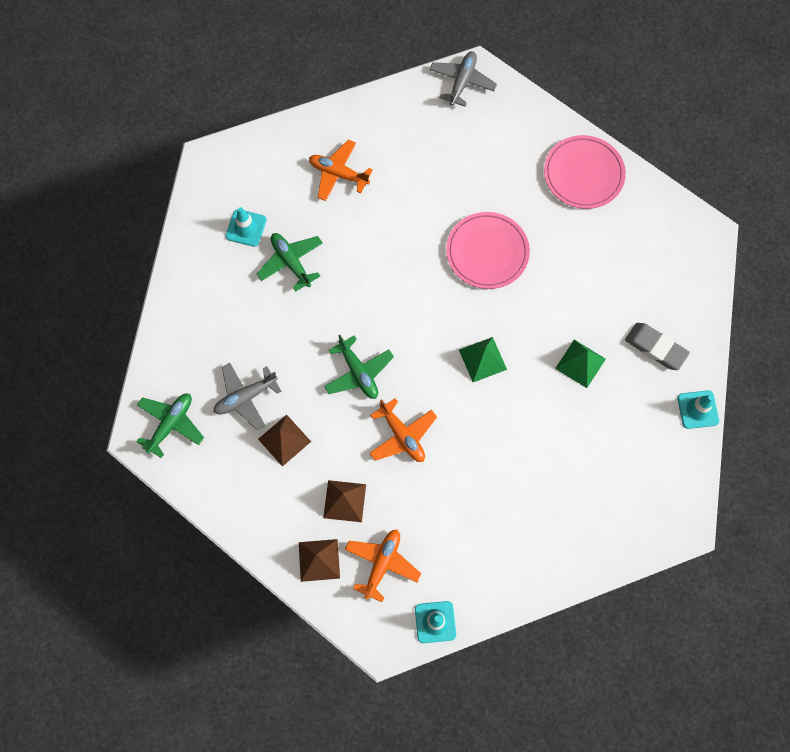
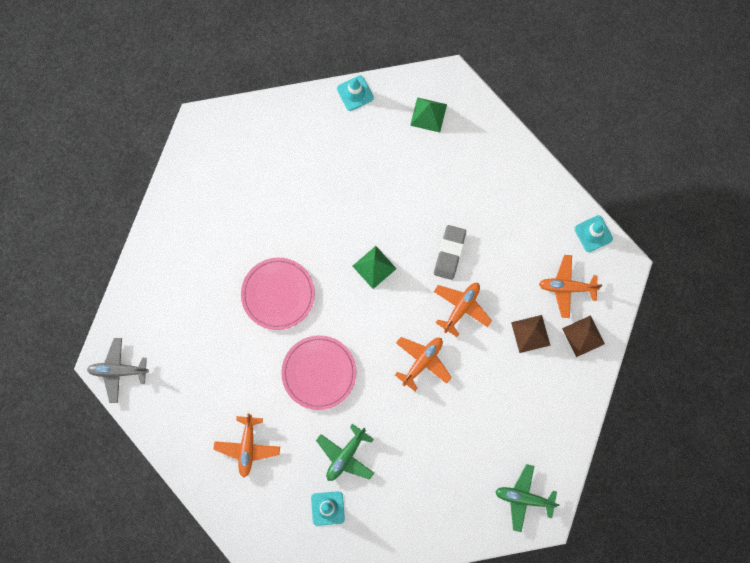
camera: 110 degrees left, 5 degrees up
grey plane [214,363,281,430] -> none
brown pyramid [258,415,311,467] -> none
green plane [324,335,394,399] -> orange plane [395,337,452,391]
pink plate [544,135,626,209] -> pink plate moved to [281,335,356,410]
green pyramid [555,340,606,388] -> green pyramid moved to [410,97,447,133]
grey eraser [625,323,690,370] -> grey eraser moved to [434,225,466,280]

